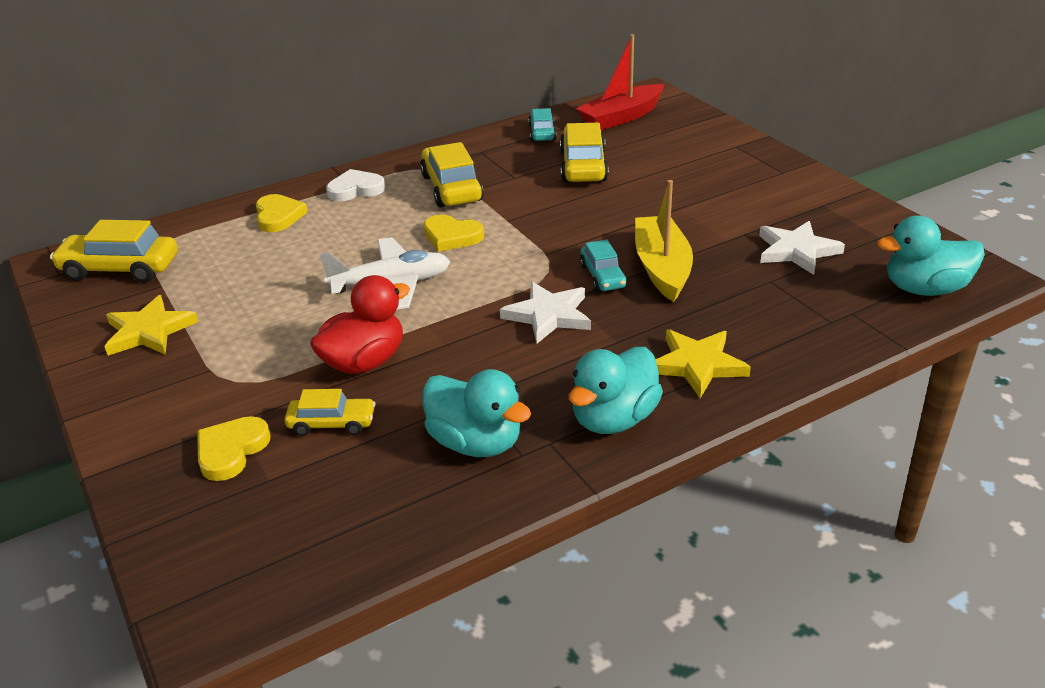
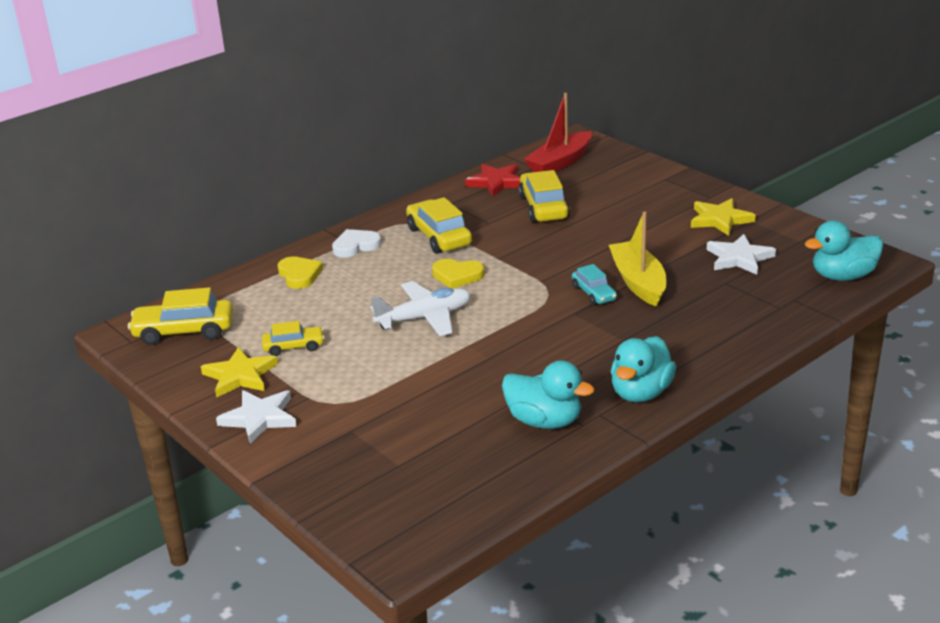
camera: 10 degrees left, 5 degrees down
yellow heart [197,416,270,481] -> none
yellow car [285,389,376,436] -> yellow car moved to [262,321,325,356]
red duck [310,275,410,374] -> none
white star [500,282,591,343] -> white star moved to [216,390,297,444]
turquoise car [528,108,556,142] -> red star [465,164,520,197]
yellow star [656,329,751,398] -> yellow star moved to [691,198,756,236]

